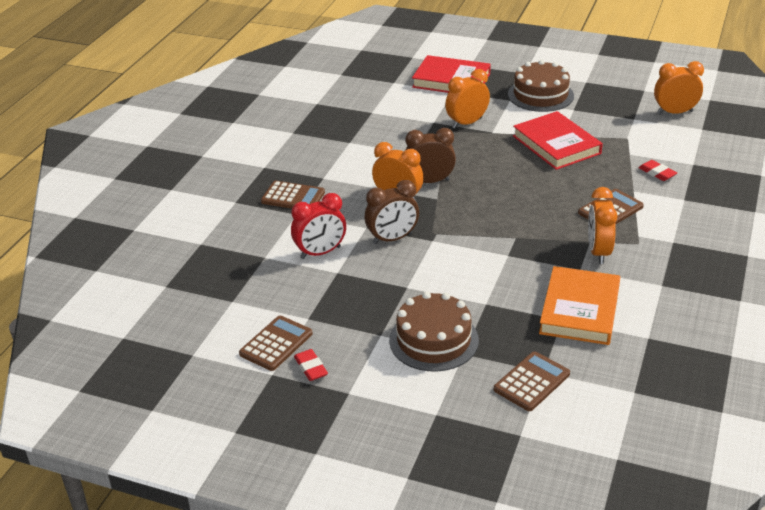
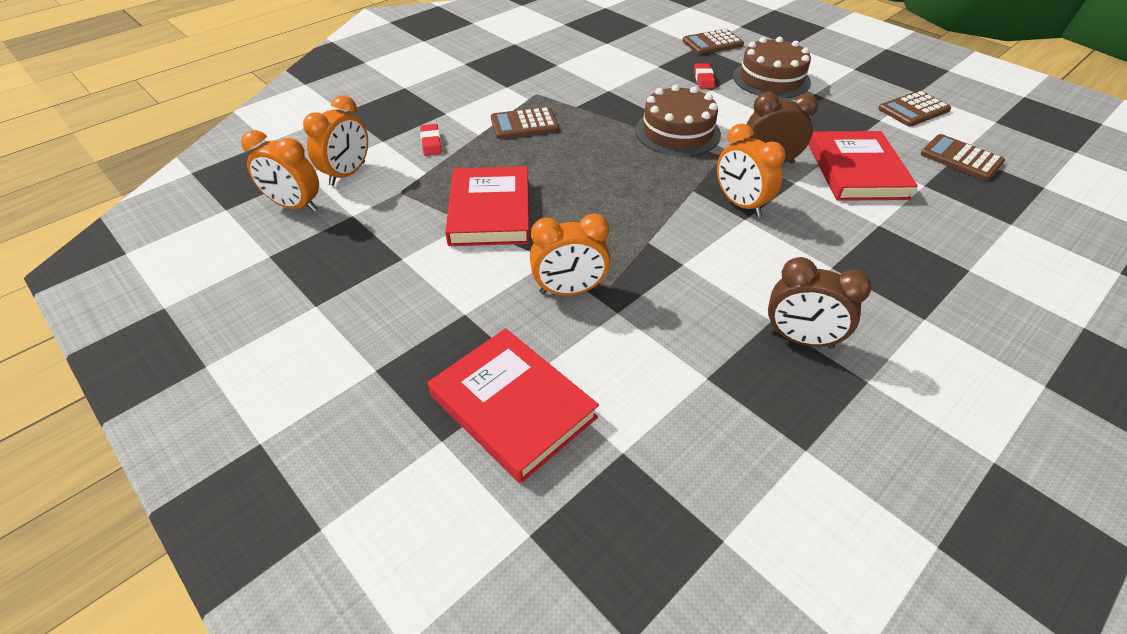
camera: 155 degrees left, 10 degrees up
brown calculator [261,181,325,209] -> brown calculator moved to [921,134,1005,181]
red clock [291,193,346,259] -> red book [809,131,918,201]
red eraser [294,349,328,381] -> red eraser moved to [694,64,715,89]
brown clock [406,128,456,183] -> brown clock moved to [768,257,872,349]
brown cake [508,60,574,112] -> brown cake moved to [635,84,721,156]
orange book [539,266,620,345] -> none
orange clock [588,187,617,264] -> orange clock moved to [303,95,368,186]

